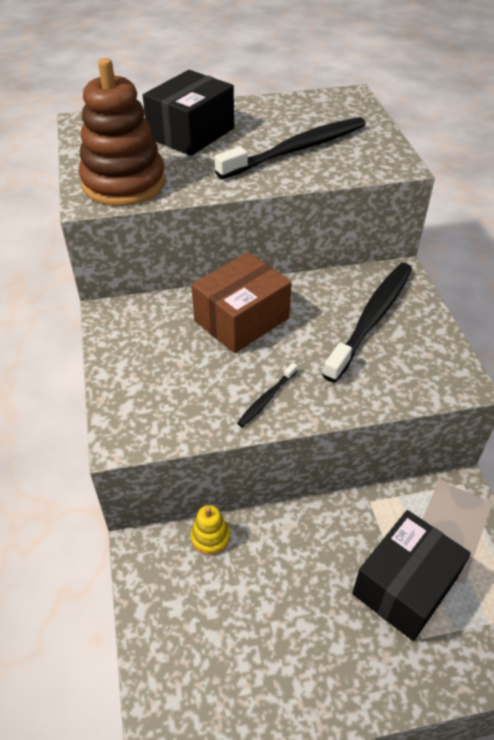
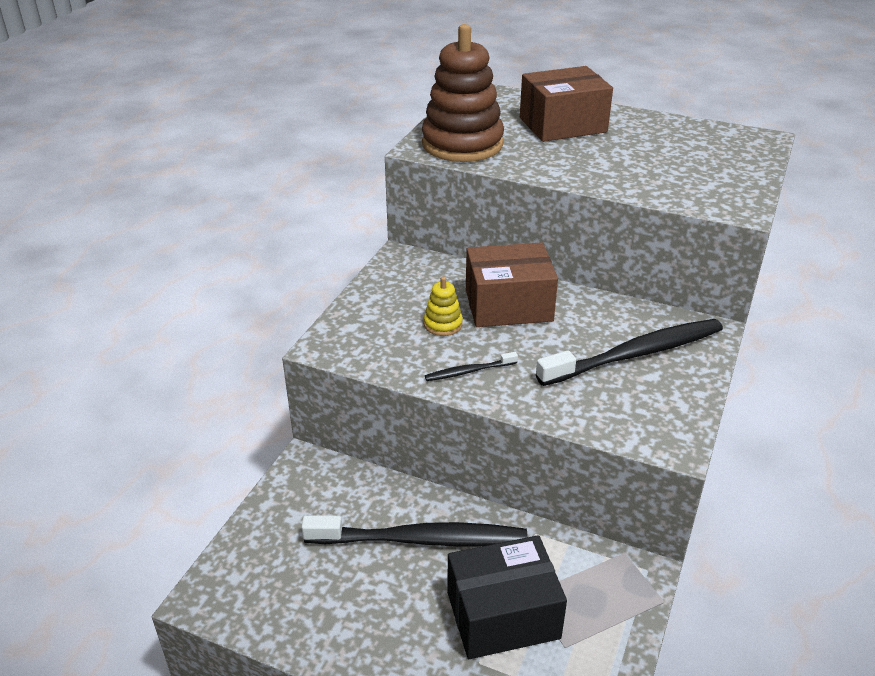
camera: 35 degrees right, 10 degrees down
black box [143,70,234,156] -> brown box [520,66,613,142]
yellow stacking toy [191,505,230,555] -> yellow stacking toy moved to [424,276,463,336]
black toothbrush [215,117,366,179] -> black toothbrush moved to [302,515,528,547]

